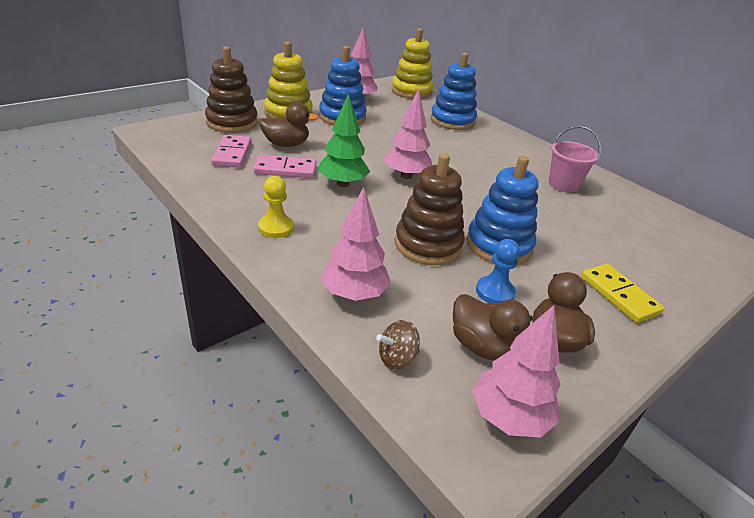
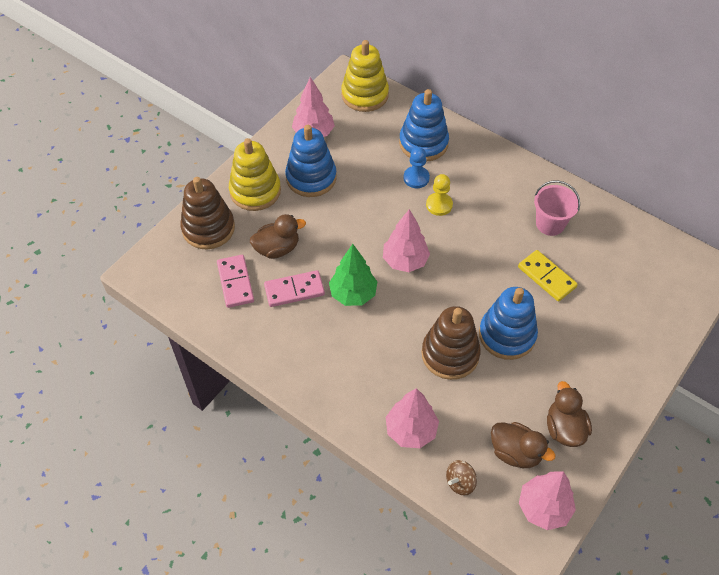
camera: 10 degrees left, 20 degrees up
yellow pawn [258,176,294,238] -> yellow pawn moved to [426,174,453,216]
blue pawn [476,239,520,304] -> blue pawn moved to [403,147,430,188]
yellow domino [581,264,664,323] -> yellow domino moved to [518,250,578,302]

